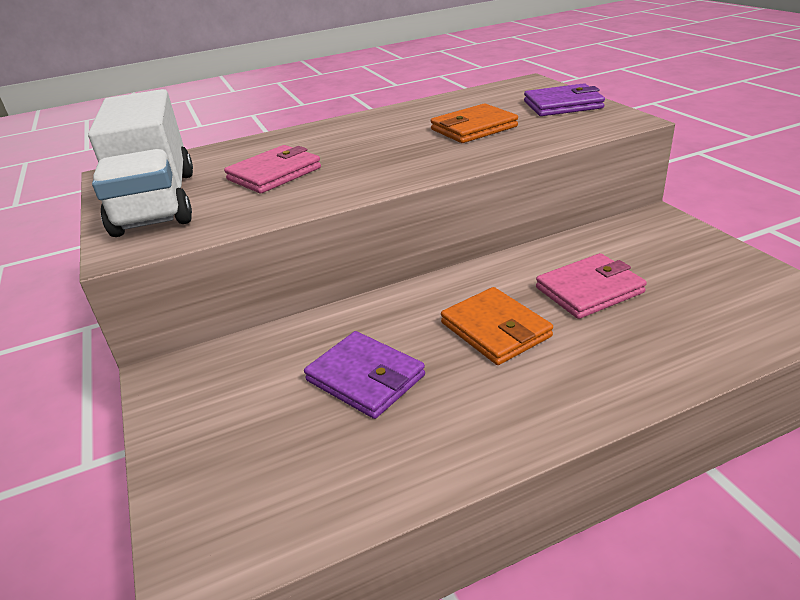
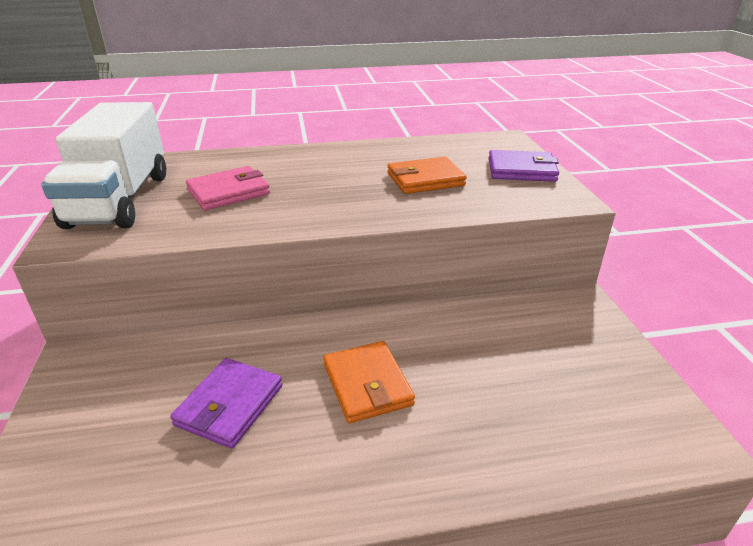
camera: 10 degrees right, 0 degrees up
purple wallet [304,331,425,419] -> purple wallet turned 60 degrees clockwise [170,358,283,449]
pink wallet [536,253,647,319] -> none

